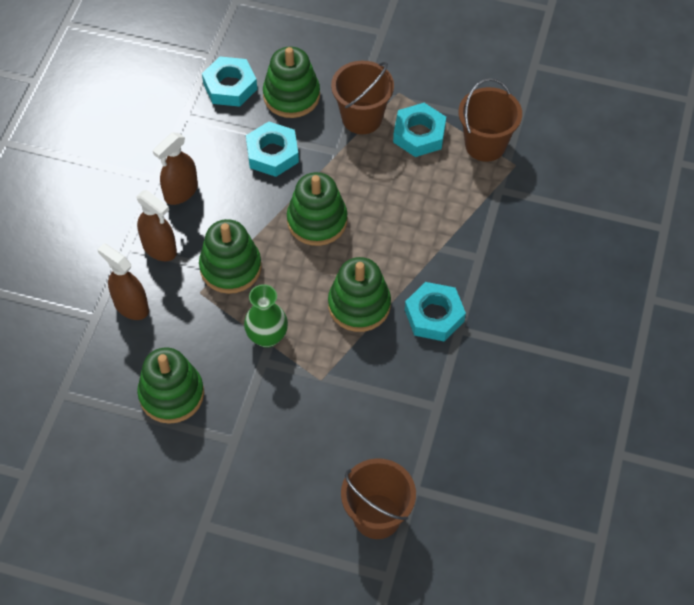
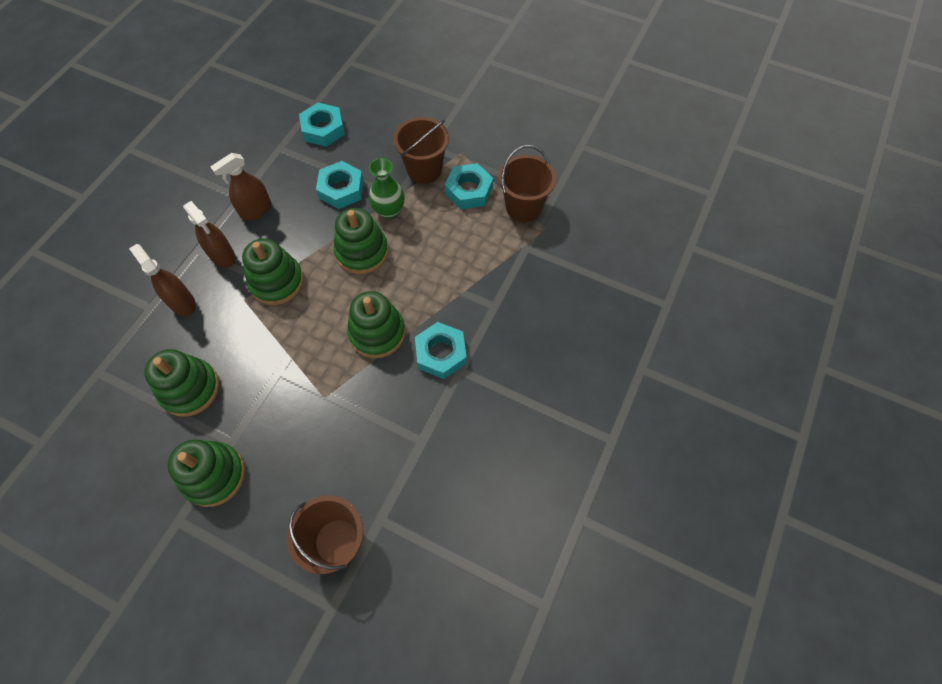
camera: 10 degrees right, 5 degrees up
green vase [244,284,288,348] -> green vase moved to [369,158,404,219]
green stacking toy [263,47,320,118] -> green stacking toy moved to [167,439,245,507]

